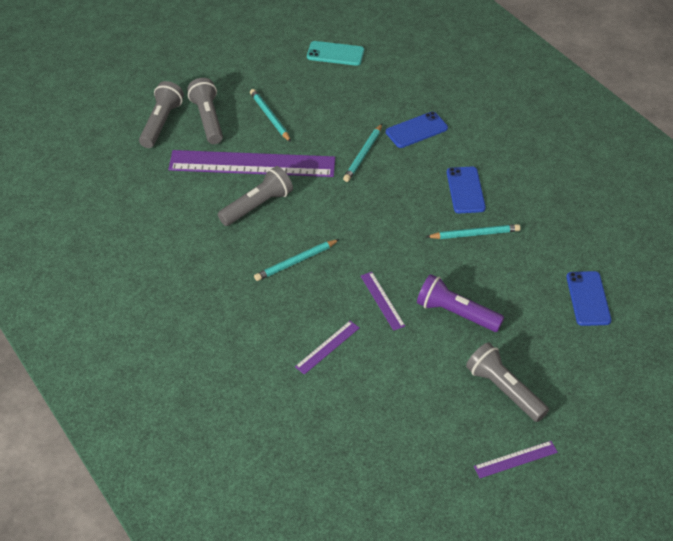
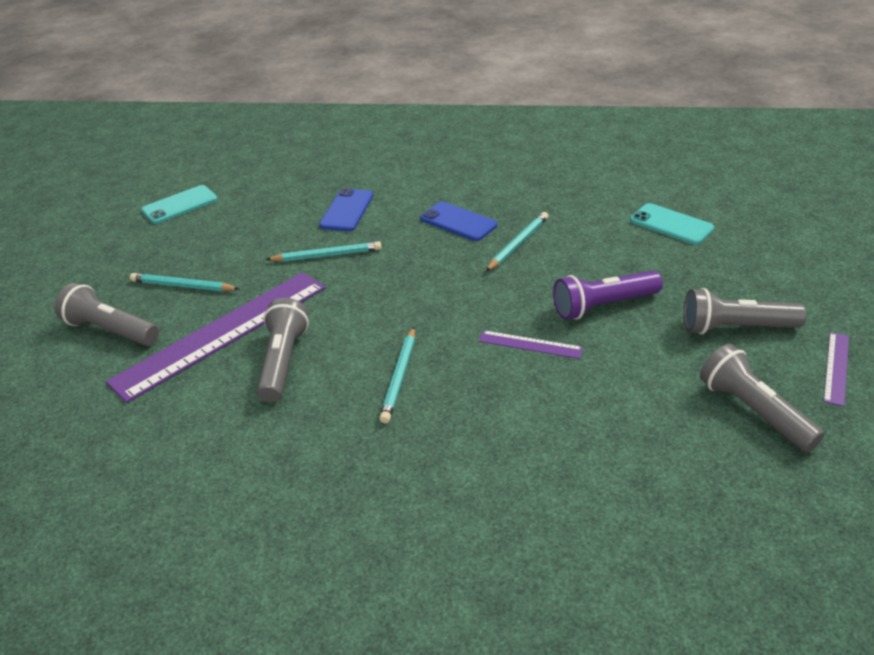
camera: 45 degrees left, 10 degrees down
grey flashlight [139,81,184,148] -> grey flashlight moved to [700,344,824,452]
purple ruler [295,321,359,375] -> none
turquoise pencil [343,124,382,182] -> turquoise pencil turned 75 degrees counterclockwise [266,241,382,262]
blue phone [566,271,612,326] -> turquoise phone [630,203,714,245]

